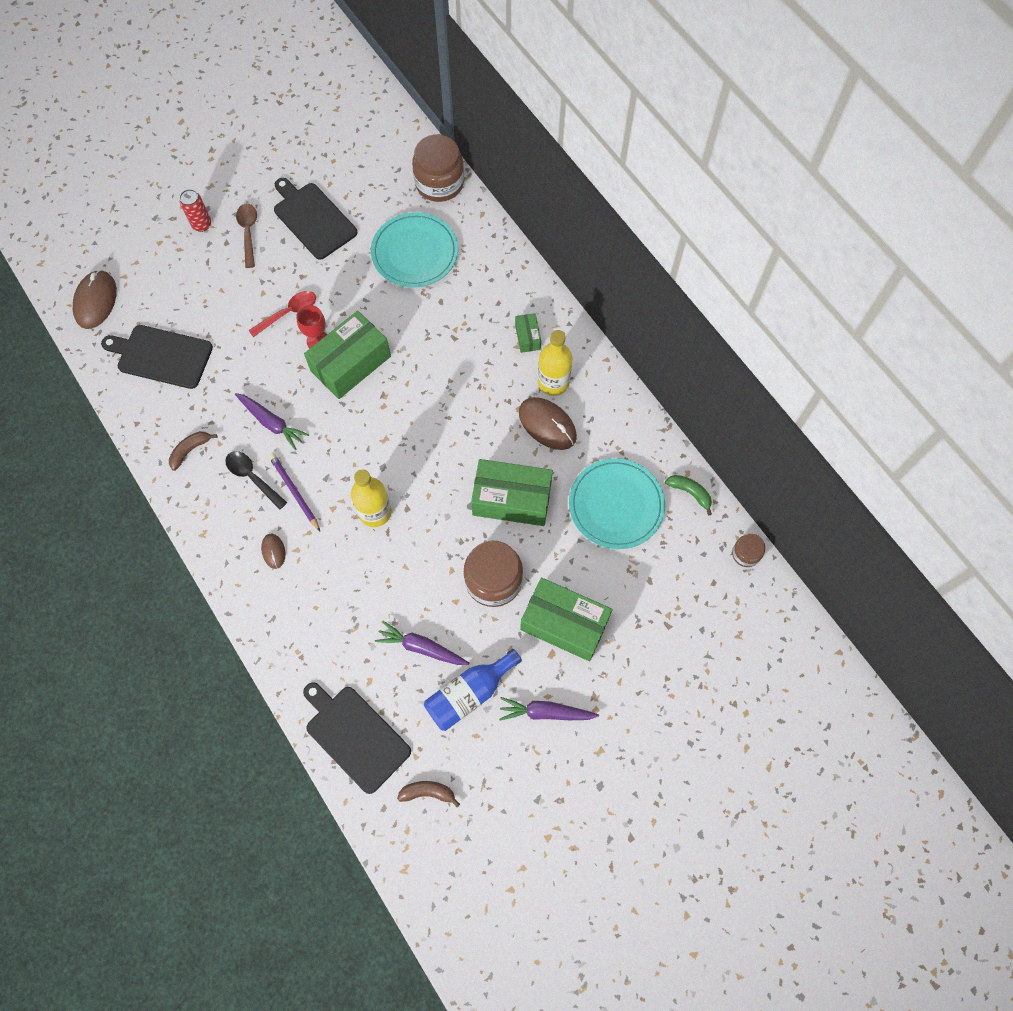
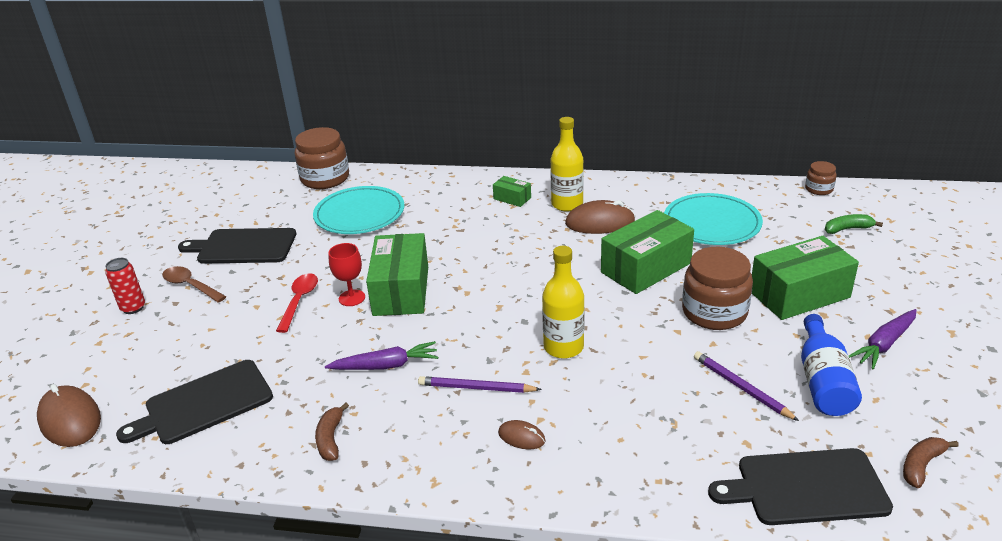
camera: 45 degrees left, 35 degrees down
black spoon [225,451,287,510] -> none
purple carrot [375,621,469,665] -> purple pencil [694,351,799,421]
green banana [665,475,712,516] -> green banana moved to [825,214,883,234]

